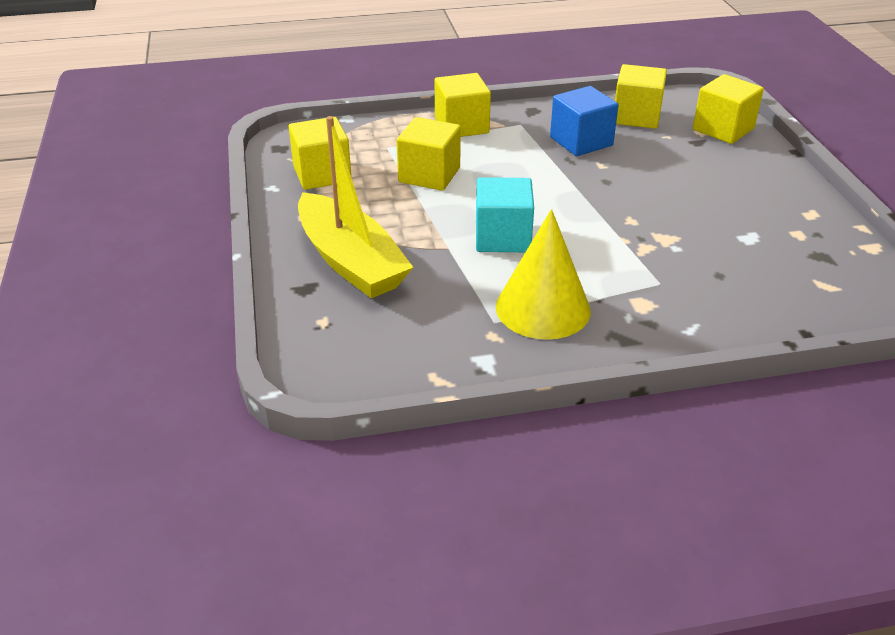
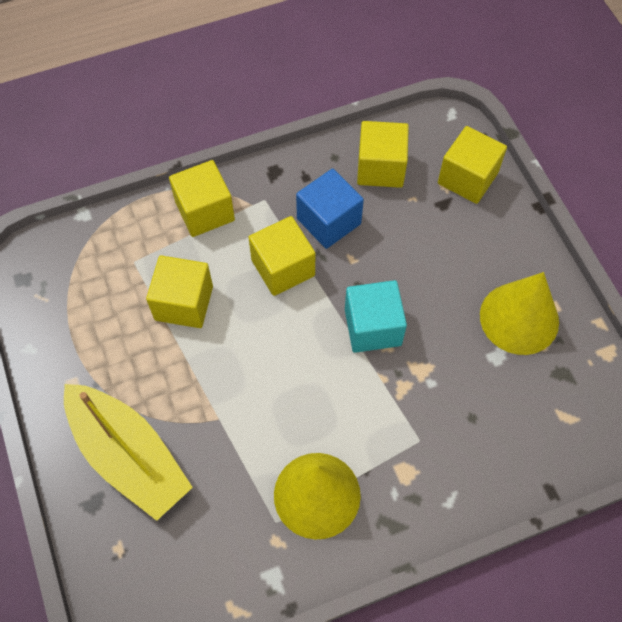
camera: 10 degrees left, 25 degrees up
yellow cube [289,117,351,190] -> yellow cube moved to [248,216,315,296]
turquoise cube [476,177,534,252] -> turquoise cube moved to [345,280,407,353]
none -> yellow cone [480,272,559,355]

